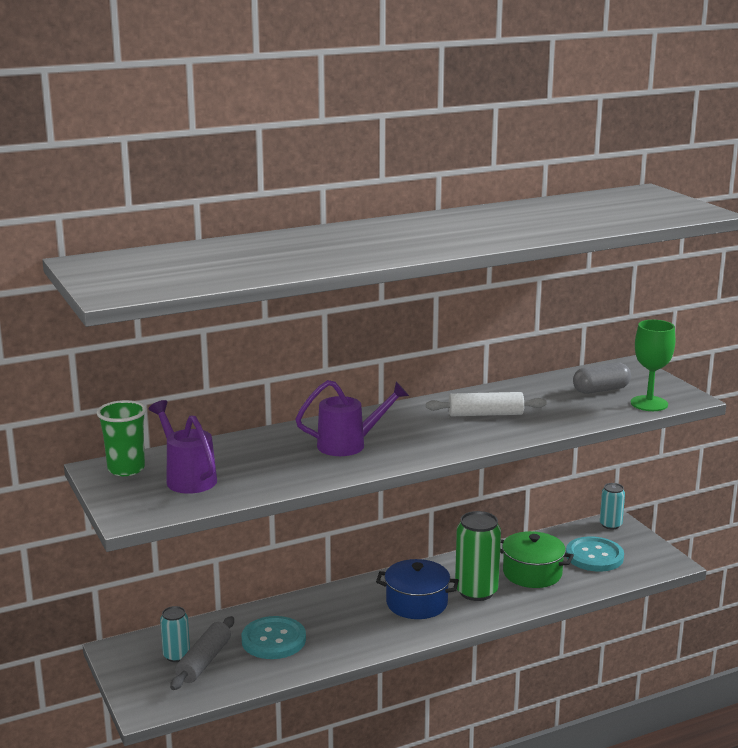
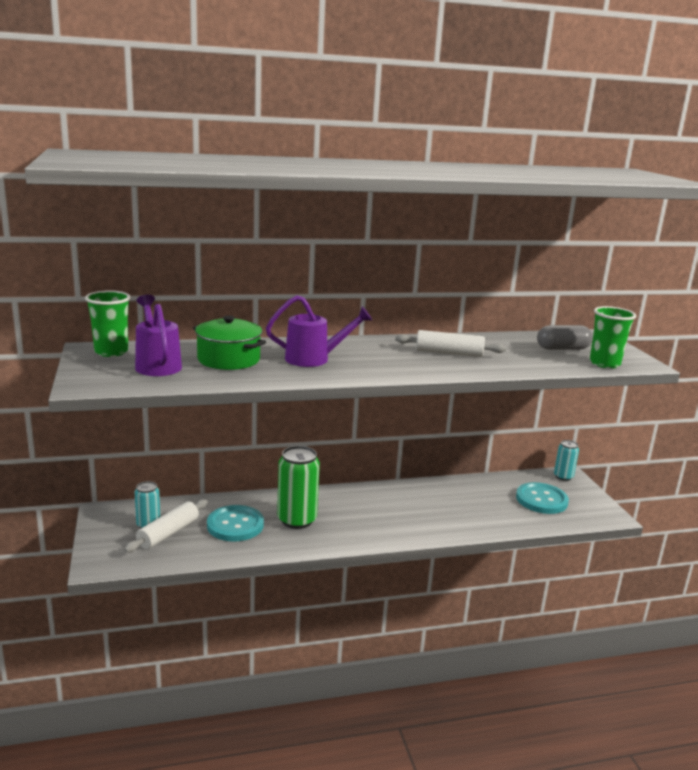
camera: 10 degrees right, 0 degrees up
grey rolling pin [170,616,234,690] -> white rolling pin [124,499,208,553]
blue pot [376,559,459,619] -> none
green can [455,511,501,601] -> green can moved to [277,446,320,529]
green pot [500,531,574,588] -> green pot moved to [193,316,266,370]
green goblet [631,320,675,411] -> green cup [590,306,636,368]

